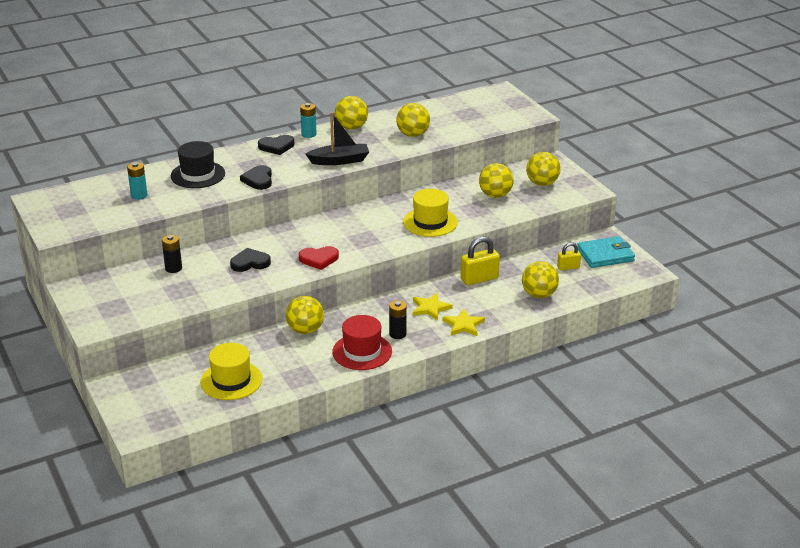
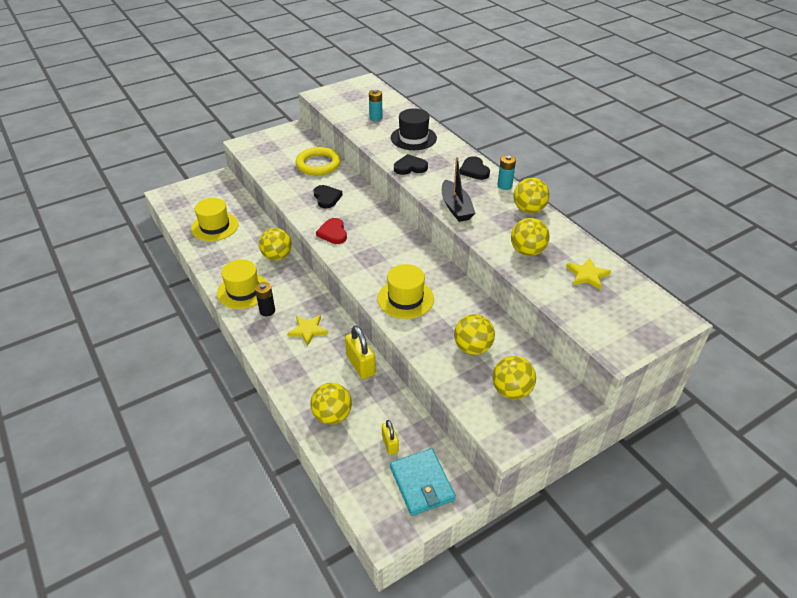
camera: 85 degrees right, 10 degrees up
black battery [162,235,182,273] -> yellow ring [296,147,341,175]
red hat [332,315,392,370] -> yellow hat [217,259,268,309]
yellow star [442,309,485,336] -> yellow star moved to [566,258,611,290]

